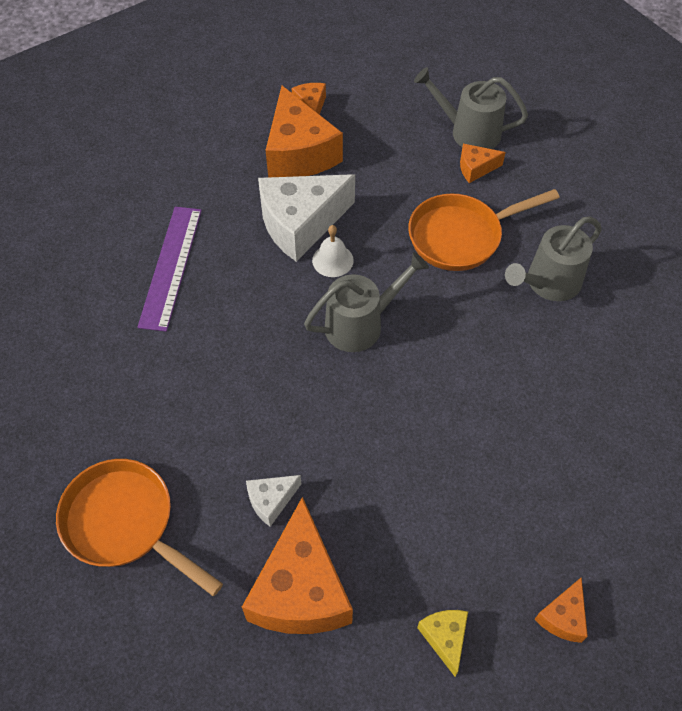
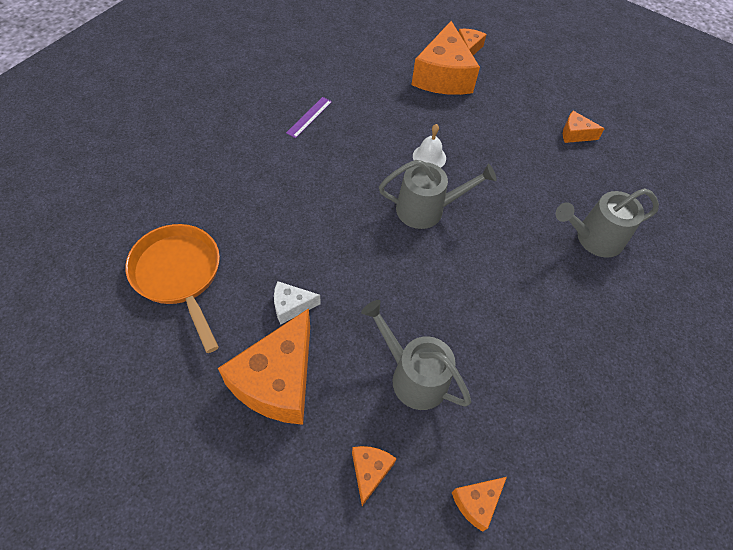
camera: 20 degrees right, 0 degrees up
purple ruler [138,207,202,332] -> purple ruler [286,97,332,138], size x0.52
white cheese [258,174,355,262] -> none
orange pan [408,189,560,271] -> none
grey watering can [414,67,528,149] -> grey watering can moved to [361,300,471,410]
yellow cheese [417,610,468,677] -> orange cheese [352,446,397,506]

